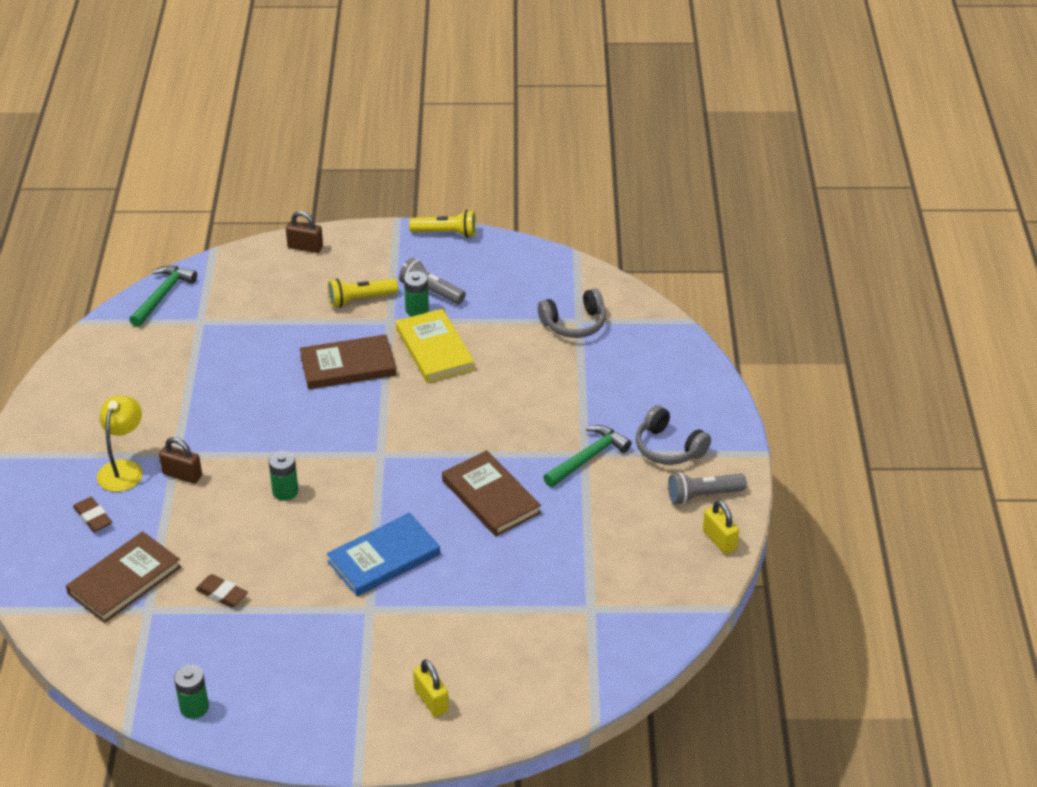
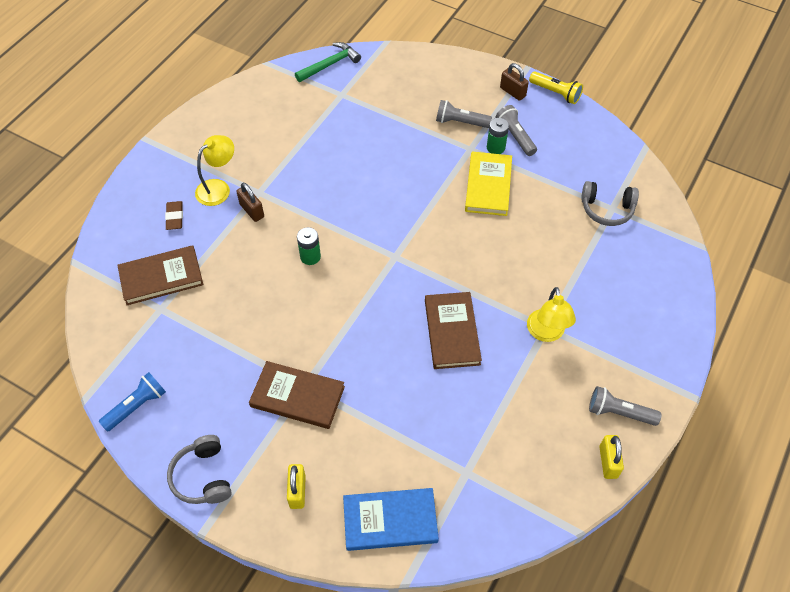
camera: 30 degrees right, 15 degrees up
green battery [174,665,209,719] -> blue flashlight [99,372,166,432]
brown eraser [196,574,248,608] -> none
brown padlock [286,211,323,253] -> brown padlock moved to [500,63,529,101]
brown book [300,334,396,389] -> brown book moved to [249,361,345,429]
blue book [327,513,440,596] -> blue book moved to [343,488,439,551]
yellow flashlight [328,279,398,307] -> grey flashlight [436,100,492,128]
green hammer [543,425,632,487] -> yellow lamp [527,287,576,342]
grey headphones [636,405,711,465] -> grey headphones moved to [167,435,232,504]

